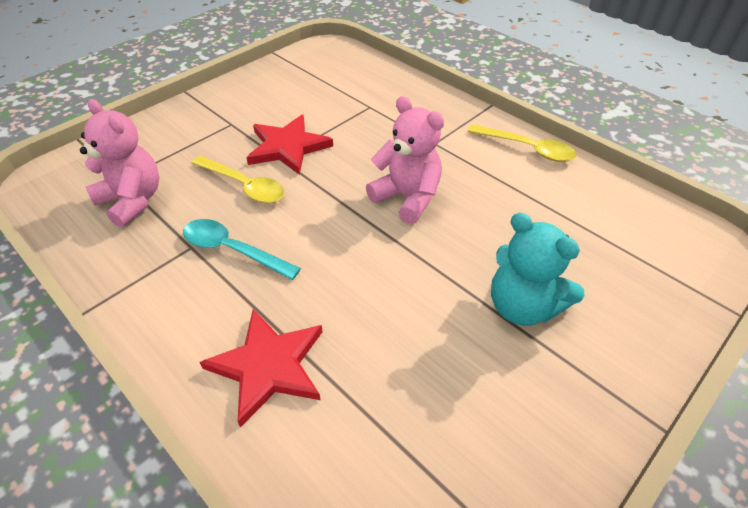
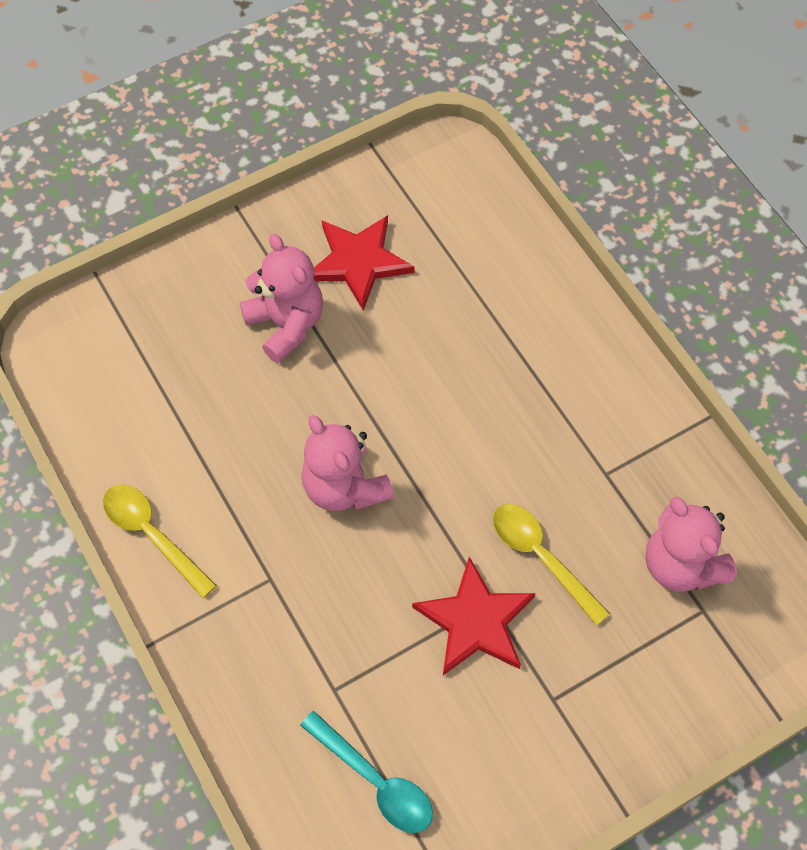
camera: 165 degrees left, 15 degrees up
turquoise spoon [183,219,301,280] -> turquoise spoon moved to [300,711,433,833]
red star [200,309,323,427] -> red star moved to [314,215,414,311]
turquoise teddy bear [491,213,585,326] -> pink teddy bear [240,234,323,363]

